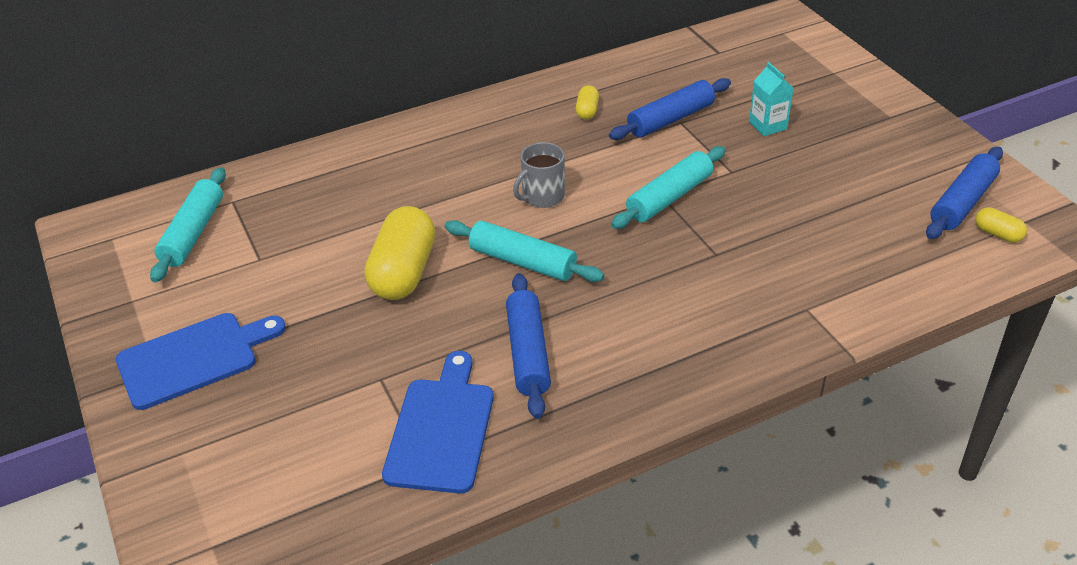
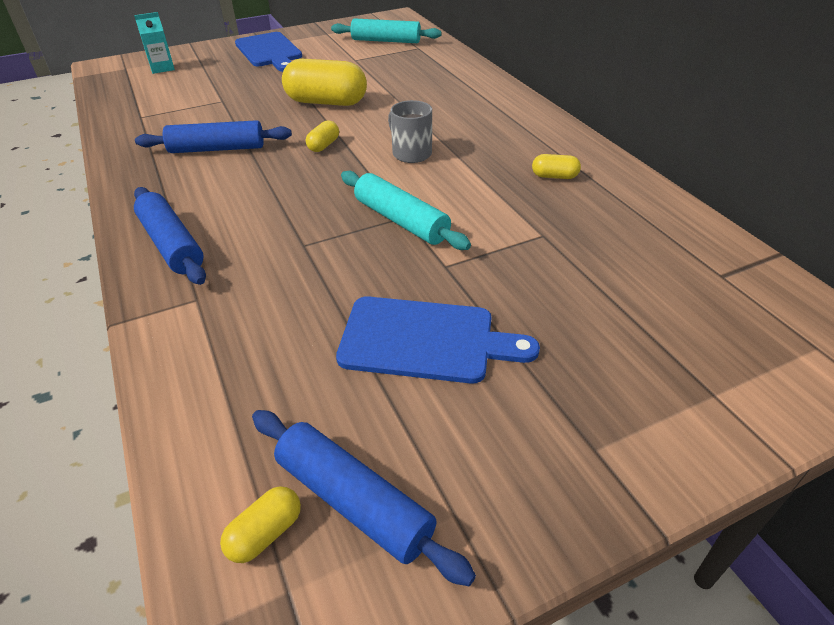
camera: 90 degrees right, 0 degrees up
blue cutting board [382,351,494,494] -> blue cutting board moved to [336,296,540,384]
turquoise rolling pin [445,220,604,282] -> yellow capsule [306,120,339,152]
blue rolling pin [609,78,731,140] -> blue rolling pin moved to [134,187,206,285]
turquoise carton [749,62,794,136] -> turquoise carton moved to [134,12,175,74]

